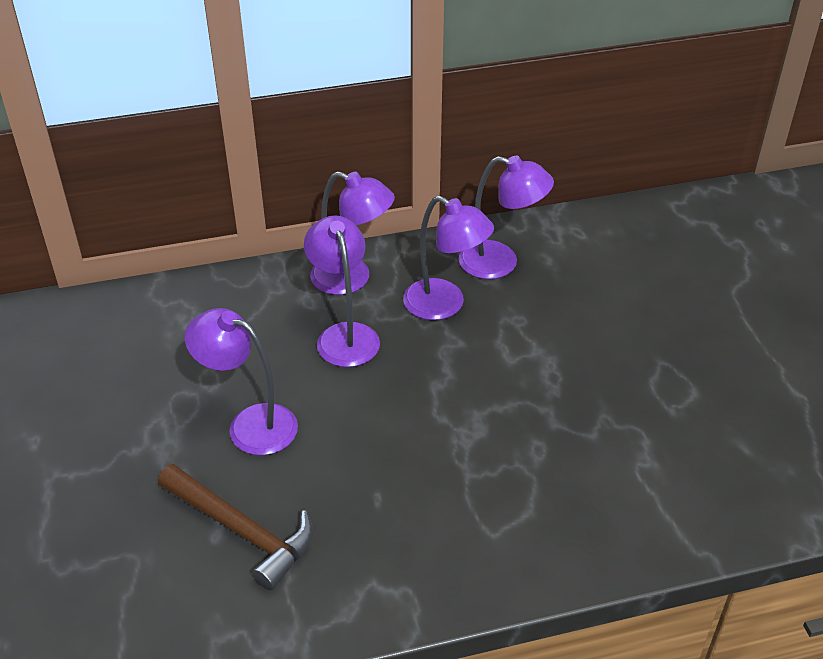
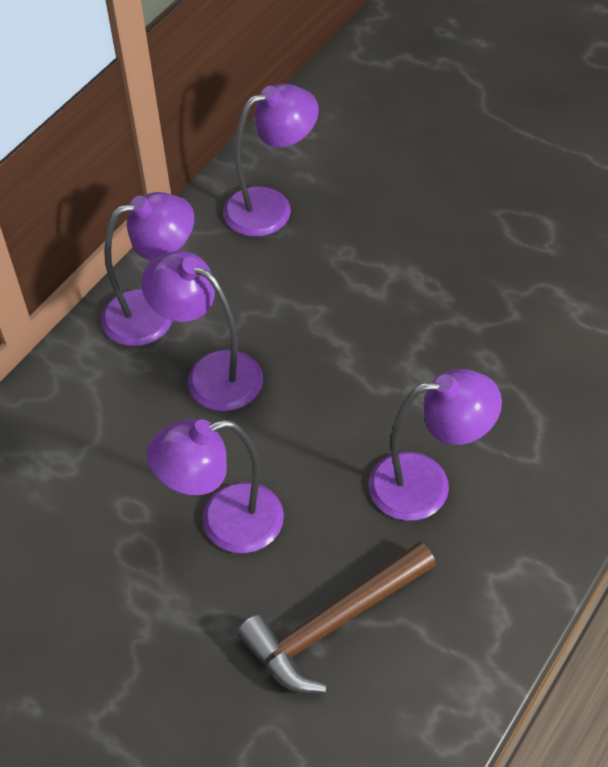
camera: 40 degrees left, 10 degrees up
brown hammer [158,464,313,590] -> brown hammer turned 150 degrees clockwise [237,541,436,693]
purple lamp [403,196,494,320] -> purple lamp moved to [369,369,502,521]

